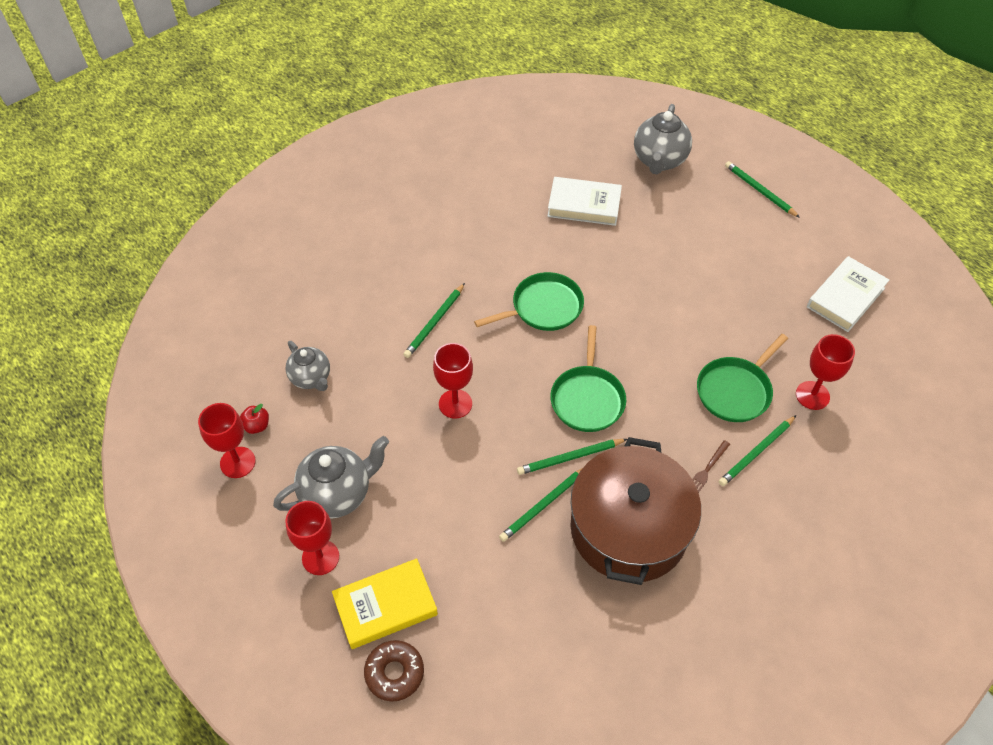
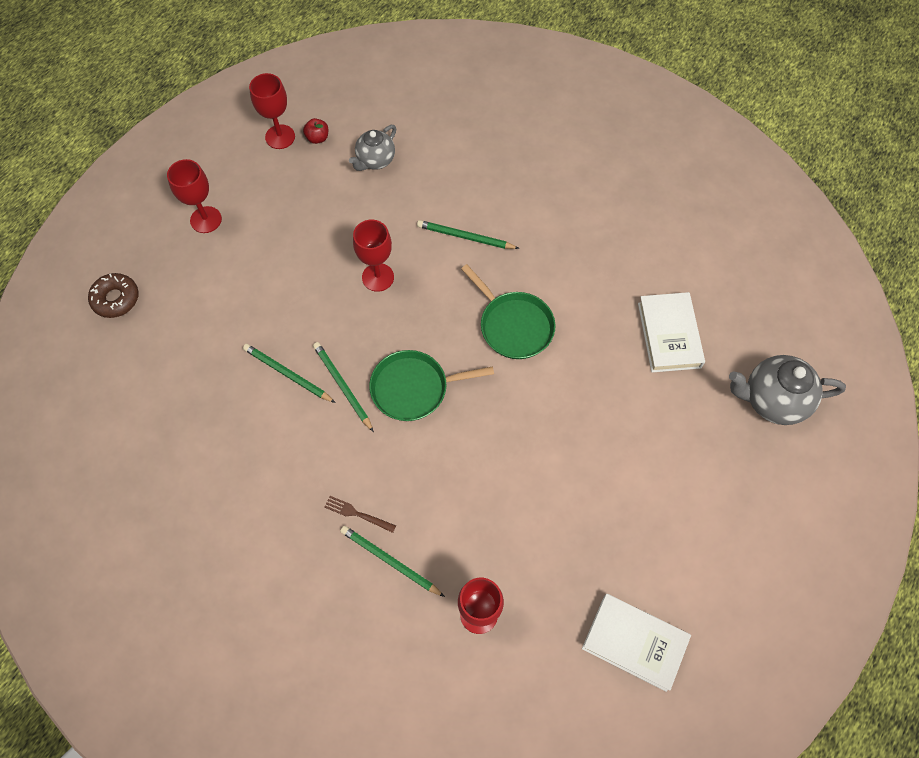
camera: 75 degrees right, 10 degrees up
grey teapot [273,436,389,519] -> none
yellow book [332,558,438,649] -> none
brown pot [570,437,701,585] -> none
green pan [697,334,788,422] -> none
green pencil [725,161,800,218] -> none

